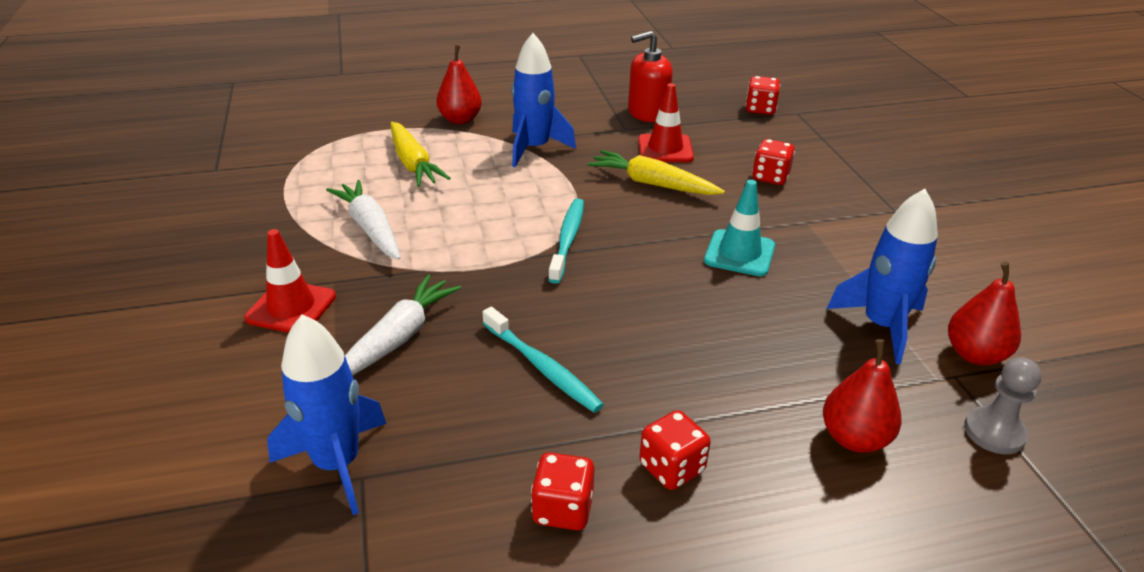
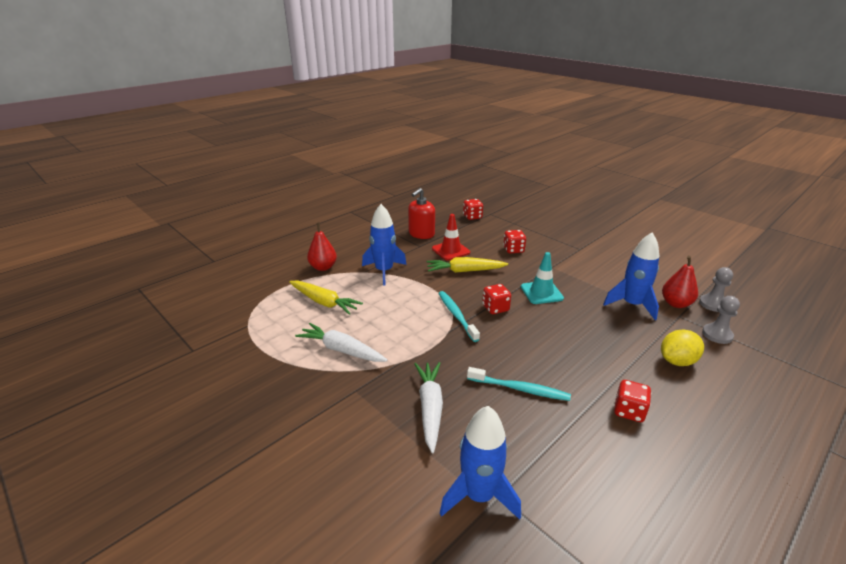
camera: 30 degrees left, 5 degrees down
red traffic cone [244,229,336,333] -> none
red dice [531,452,594,530] -> red dice moved to [482,284,511,314]
red pear [823,339,902,453] -> yellow lemon [661,330,704,366]
none -> grey pawn [699,267,733,312]

